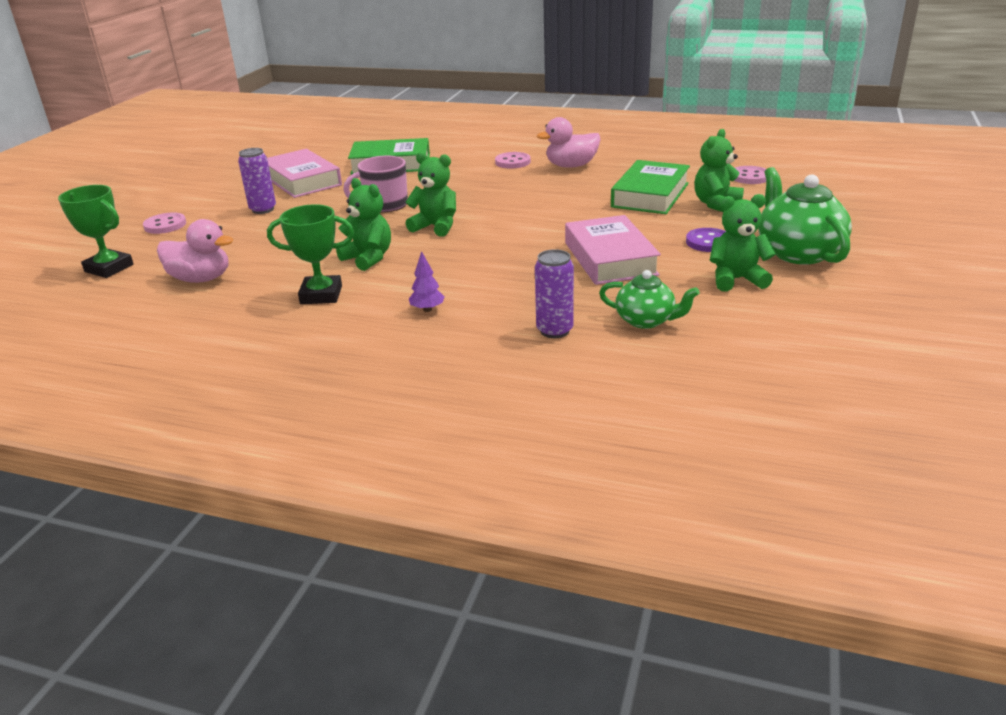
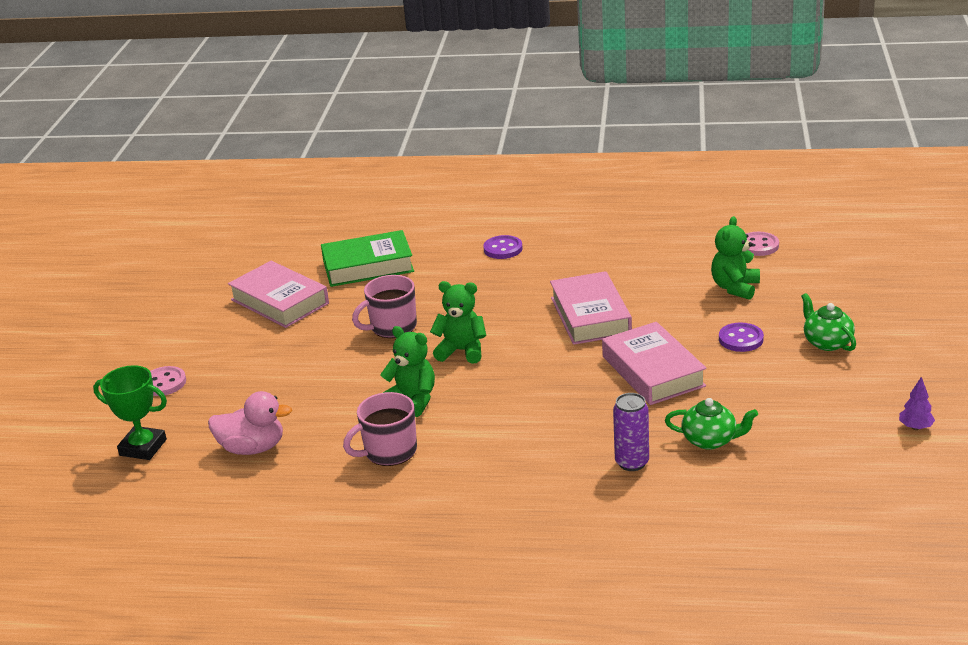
camera: 10 degrees left, 0 degrees up
purple can [238,148,276,214] -> none
green trophy [267,204,354,304] -> pink mug [343,392,417,466]
purple tree [409,251,445,312] -> purple tree moved to [899,377,935,430]
pink button [495,152,531,168] -> purple button [483,235,523,259]
pink duck [537,117,601,168] -> none
green book [611,160,690,214] -> none
green teddy bear [710,194,776,292] -> none
green teapot [758,167,852,265] -> green teapot [801,293,856,351], size x0.60
none -> pink book [550,271,632,345]

